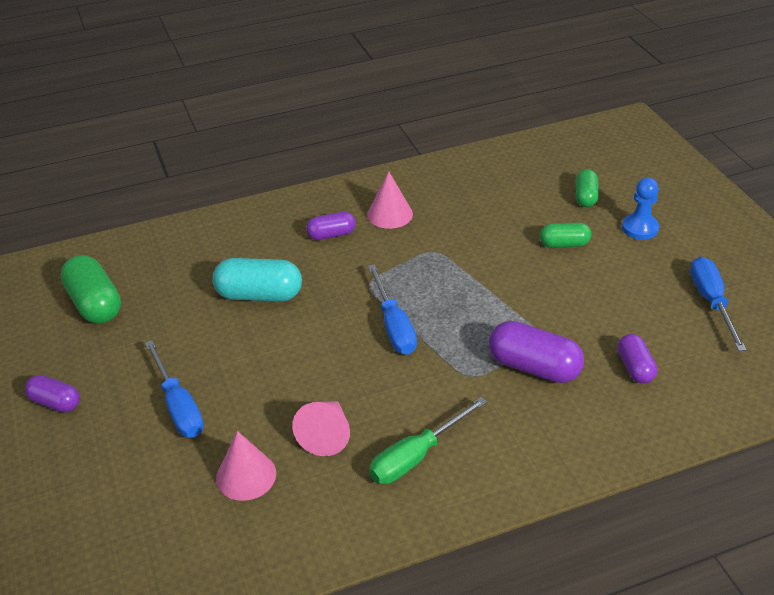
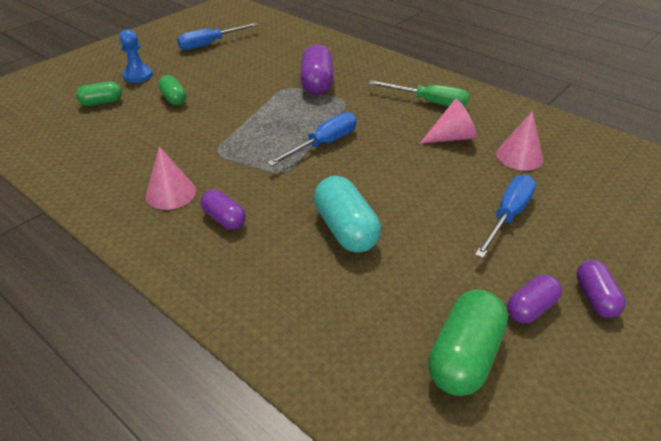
camera: 120 degrees left, 0 degrees up
purple capsule [617,334,657,383] -> purple capsule moved to [507,275,562,323]

